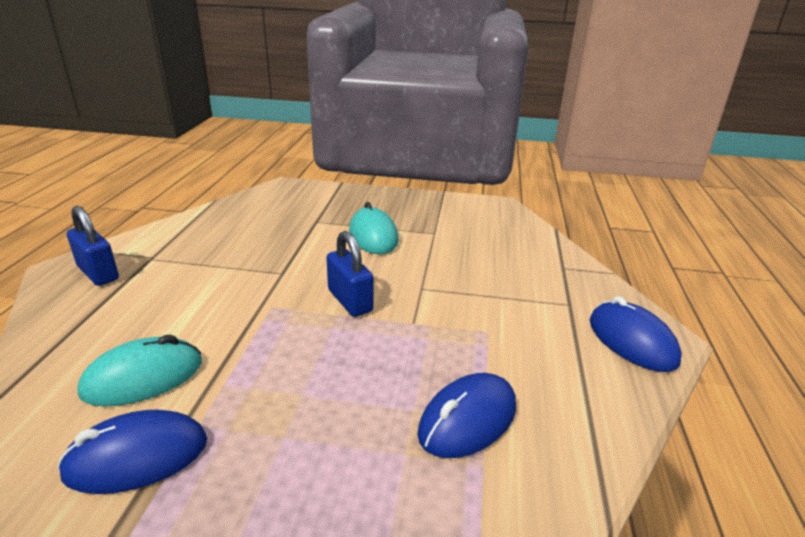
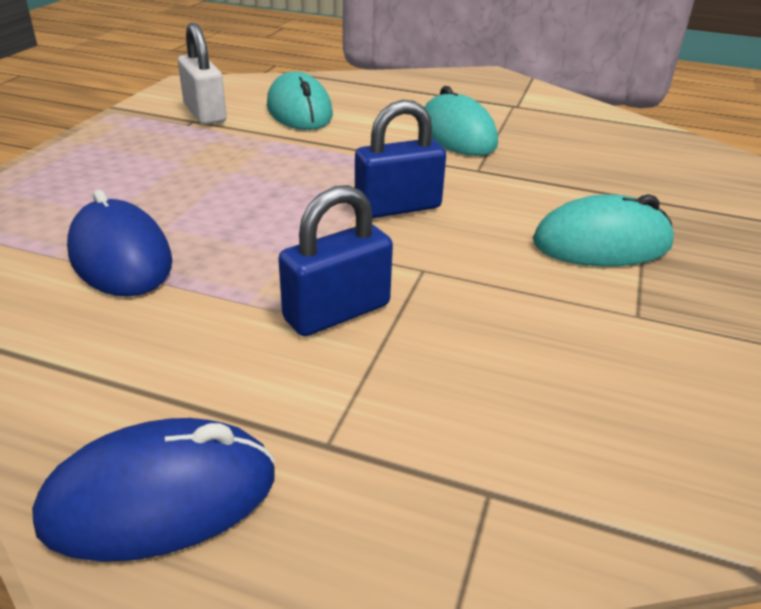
camera: 100 degrees right, 5 degrees up
blue mouse [57,410,207,494] -> white padlock [178,23,227,125]
blue padlock [67,206,119,286] -> blue padlock moved to [278,185,393,336]
none -> turquoise mouse [424,86,498,156]

